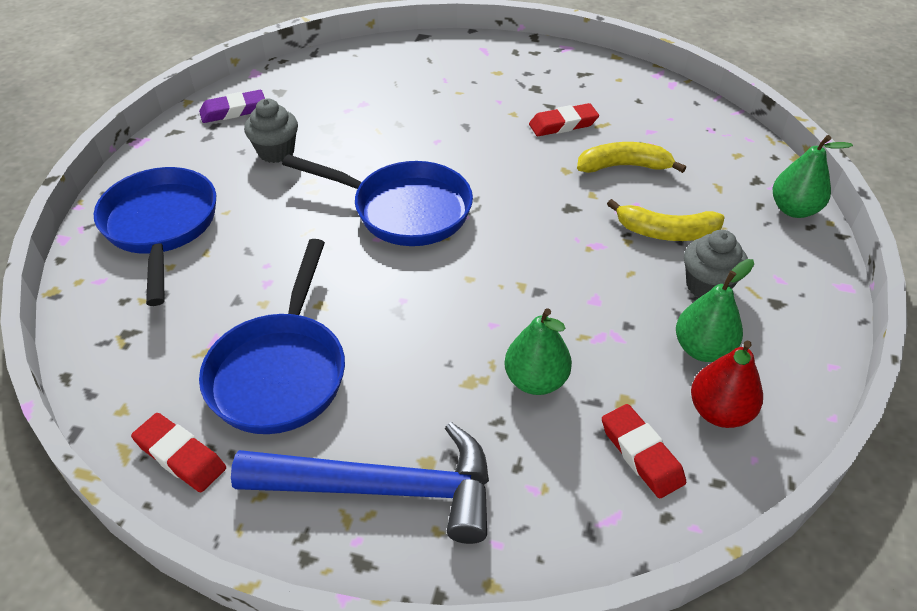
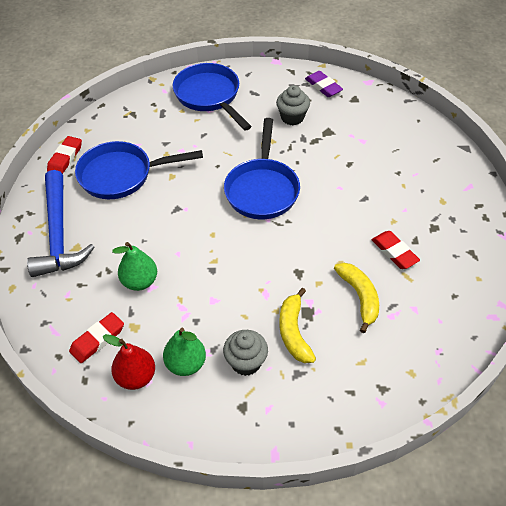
camera: 75 degrees right, 5 degrees up
blue pan [94,167,216,306] -> blue pan turned 90 degrees counterclockwise [173,63,252,131]
green pear [772,135,853,218] -> none

